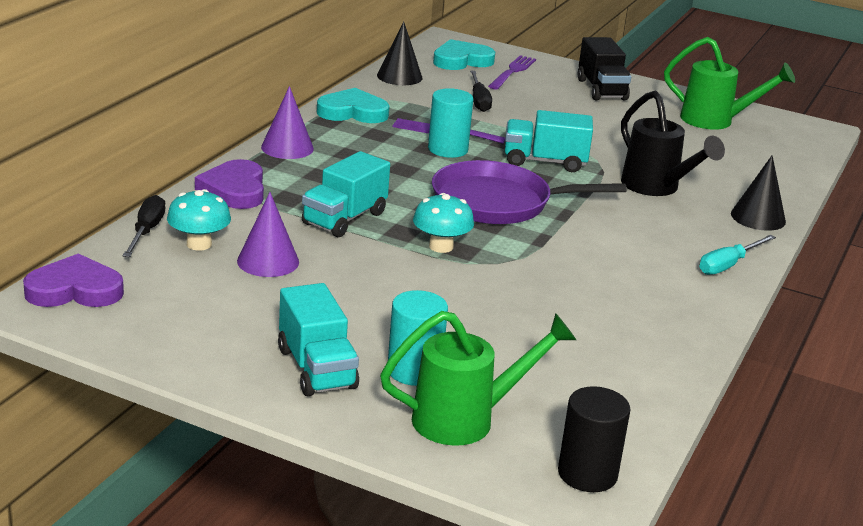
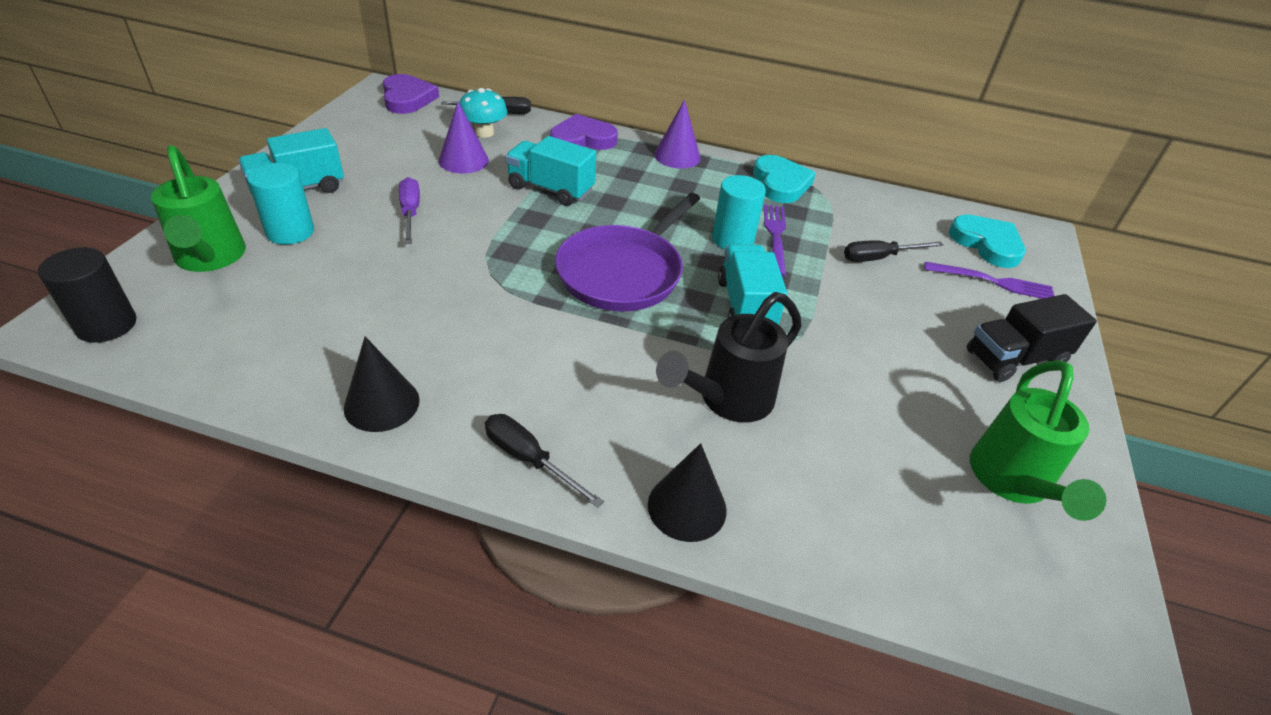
camera: 80 degrees right, 15 degrees up
black cone [377,21,422,85] -> black cone moved to [344,336,420,432]
turquoise mushroom [413,193,474,253] -> none
purple pan [432,160,627,224] -> purple pan turned 135 degrees counterclockwise [555,193,700,312]
turquoise screwdriver [699,235,776,275] -> black screwdriver [485,414,604,508]
none -> purple screwdriver [399,177,420,244]

